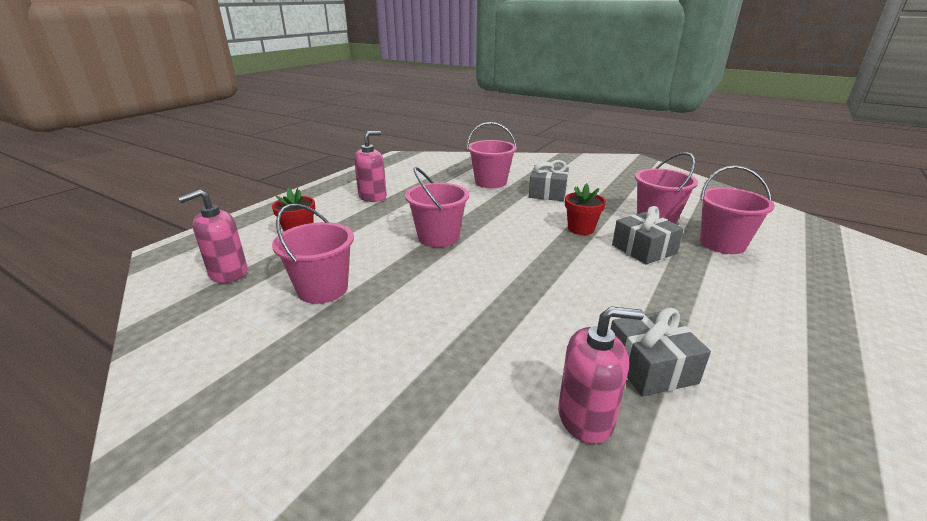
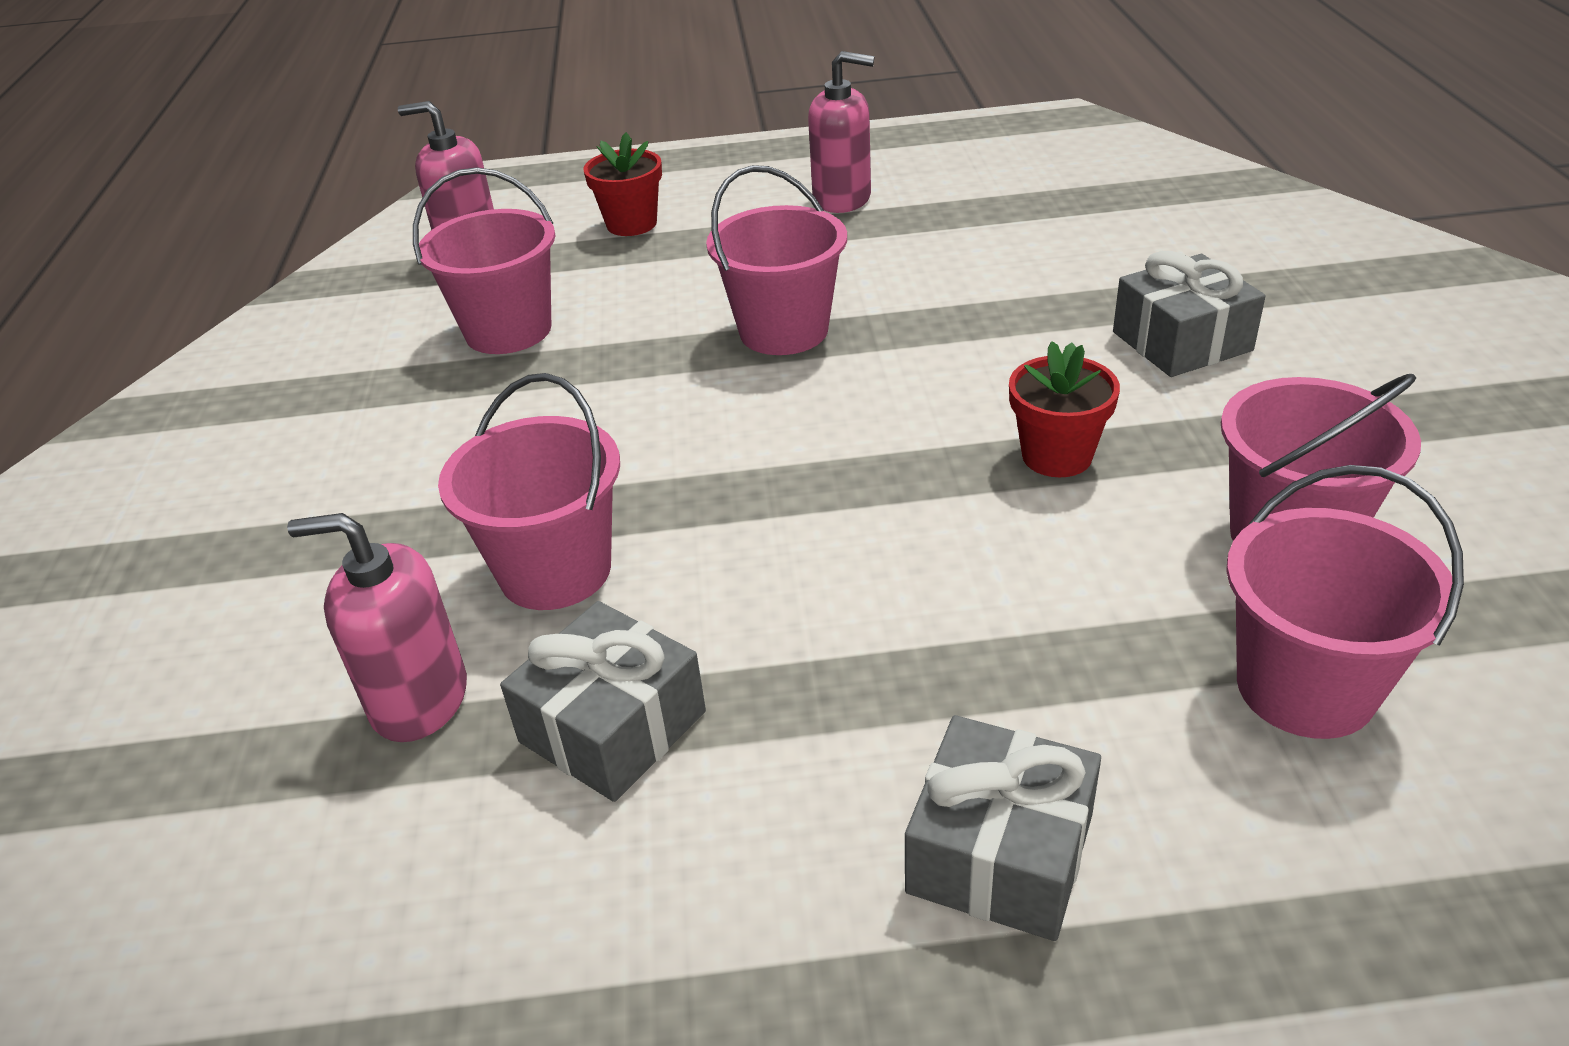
camera: 55 degrees right, 10 degrees up
pink bucket [467,122,517,188] -> pink bucket moved to [438,373,620,610]
pink soap dispenser [558,306,644,444] -> pink soap dispenser turned 135 degrees clockwise [287,513,467,742]
grey gift [612,206,684,264] -> grey gift moved to [905,715,1101,941]

